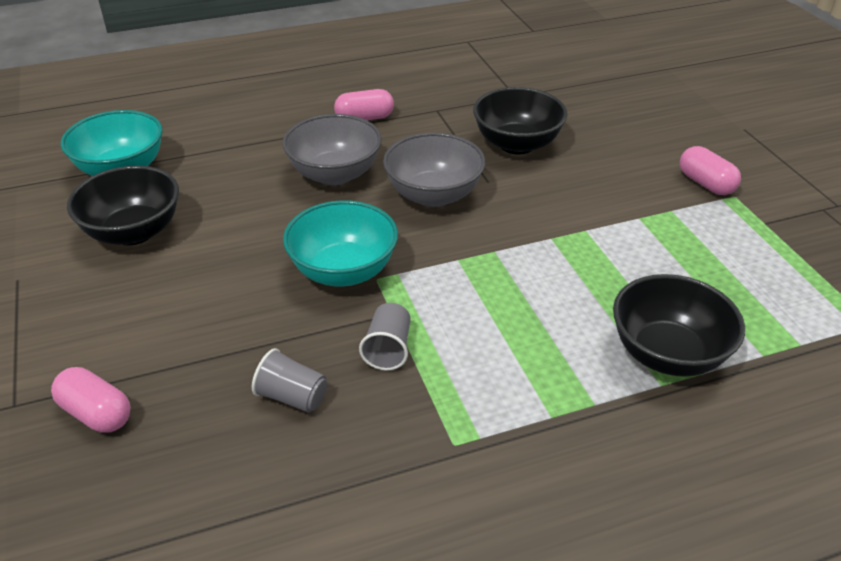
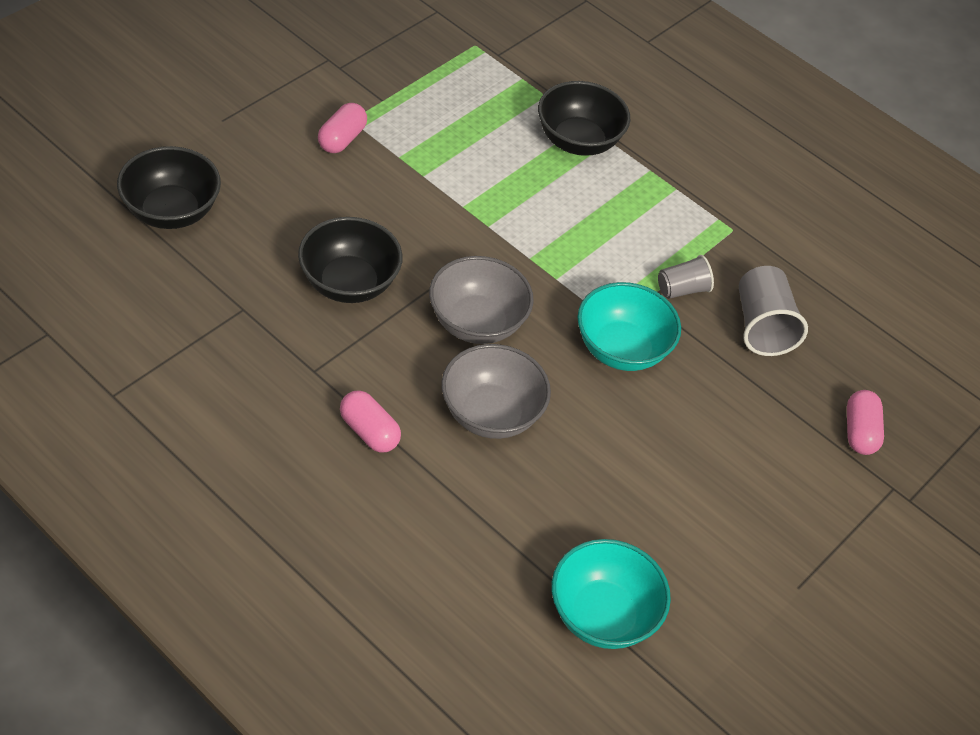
camera: 125 degrees left, 10 degrees up
black bowl [67,166,179,245] -> black bowl moved to [117,146,221,229]
grey cup [252,348,327,413] -> grey cup [739,266,808,356], size x1.61

